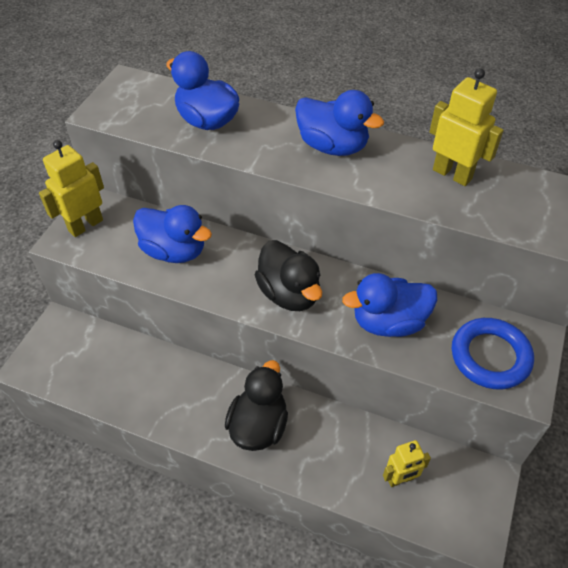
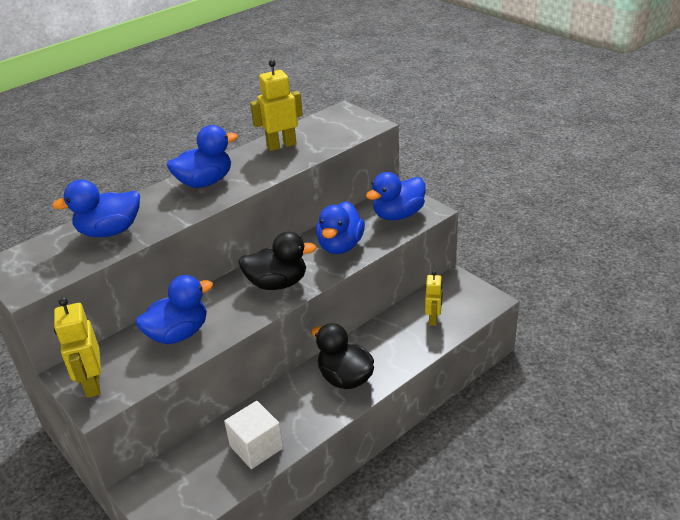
camera: 60 degrees left, 15 degrees down
blue ring [452,318,534,389] -> blue duck [366,172,426,220]
none -> white cube [224,401,283,469]

